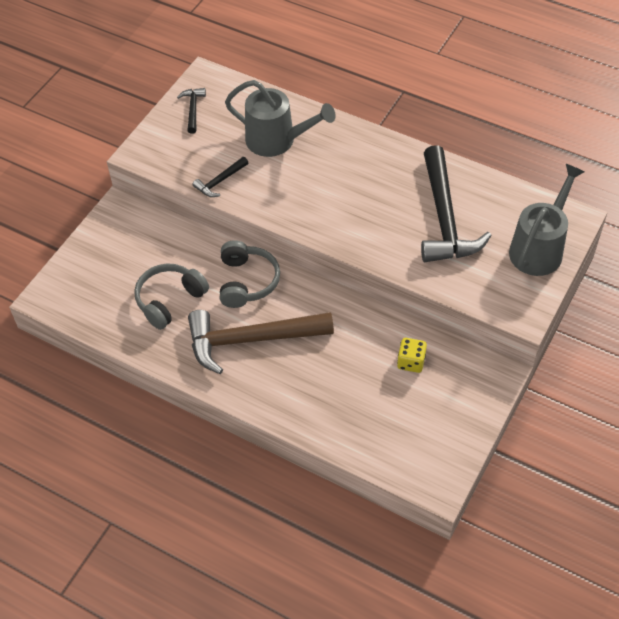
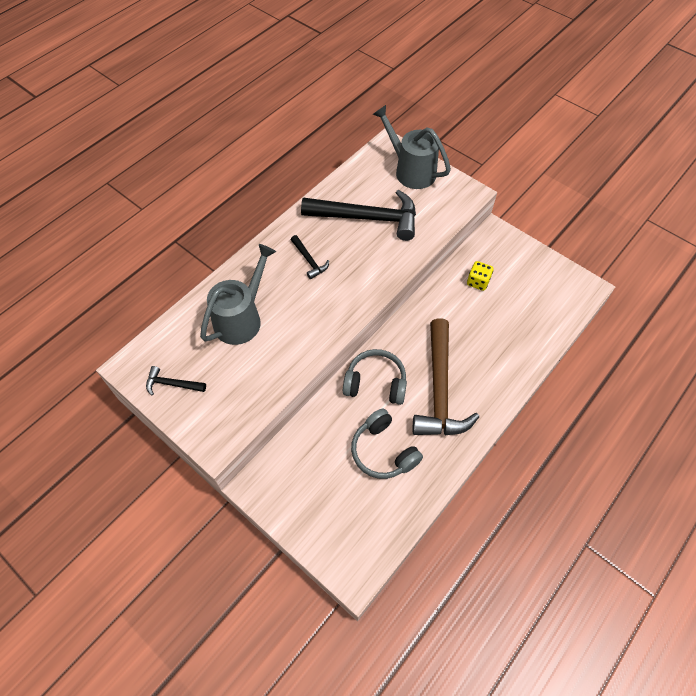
camera: 80 degrees left, 5 degrees up
black hammer [193,157,248,197] -> black hammer moved to [291,235,329,279]

